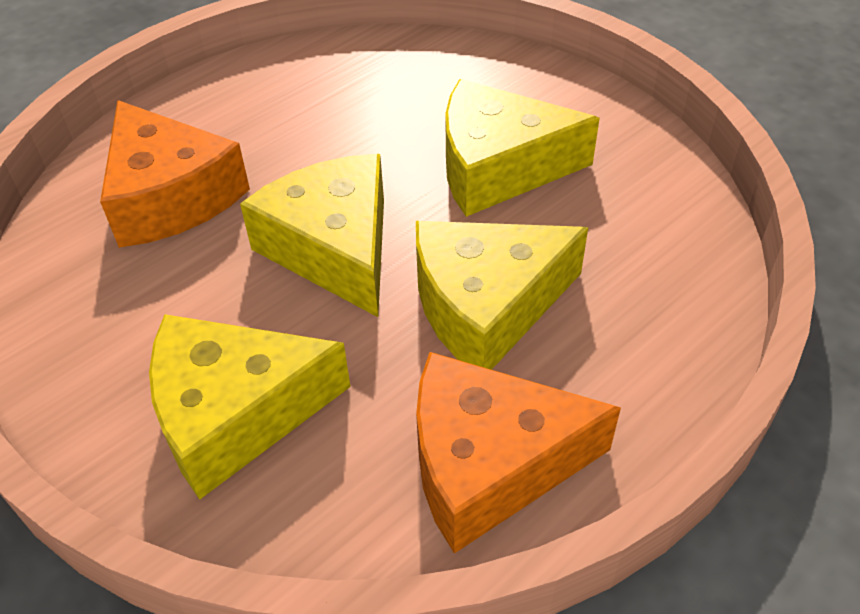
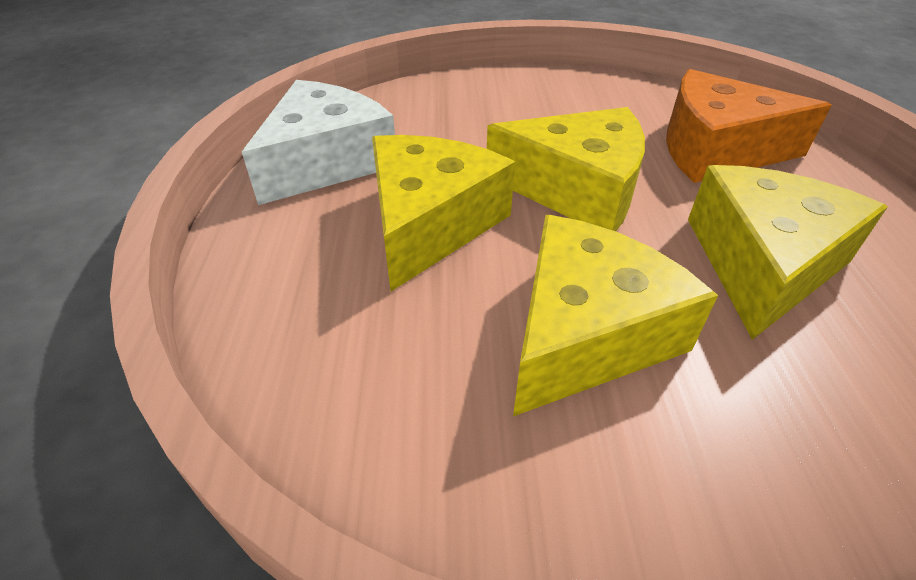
camera: 130 degrees right, 5 degrees down
yellow cheese [149,314,350,500] -> yellow cheese moved to [688,165,888,340]
orange cheese [416,352,621,554] -> white cheese [242,80,395,205]

